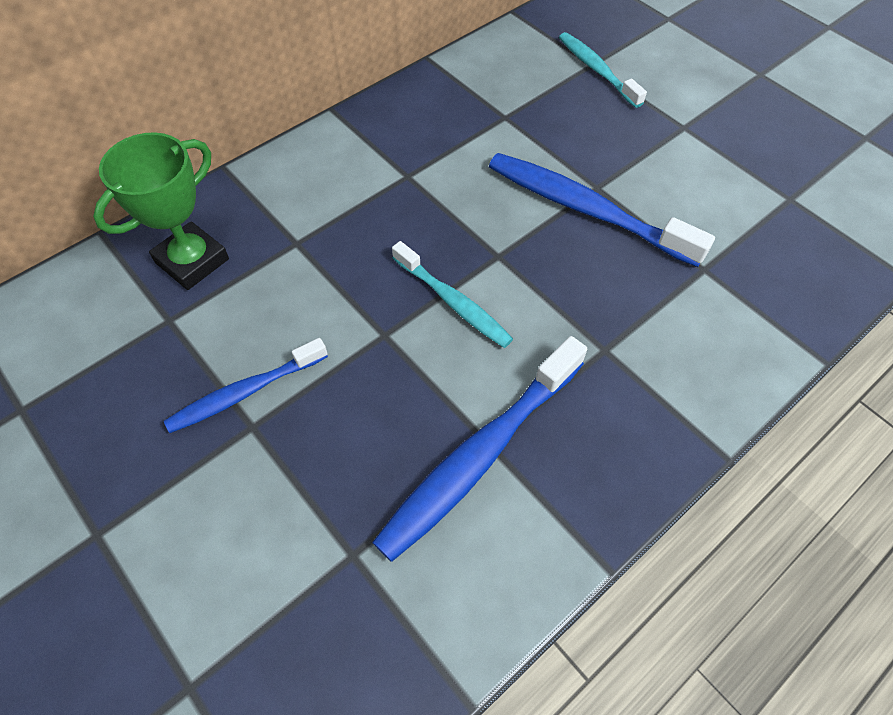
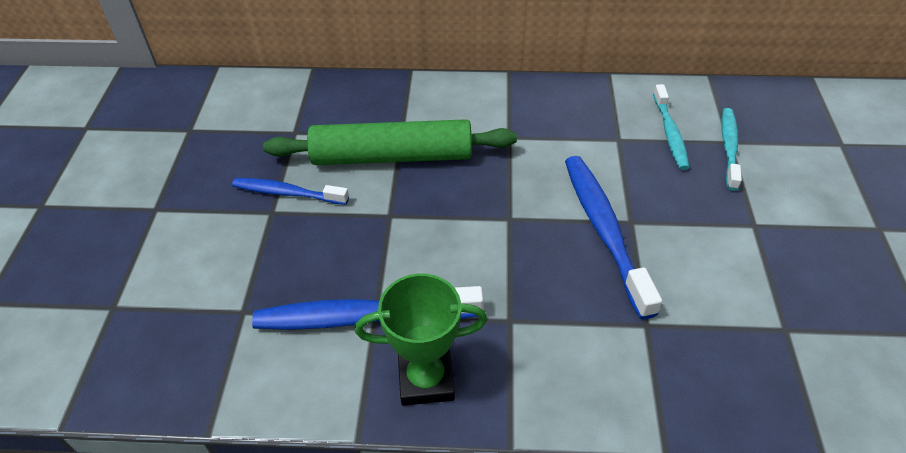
camera: 45 degrees right, 10 degrees down
green trophy [93,132,229,290] -> green trophy moved to [355,274,487,406]
turquoise toothbrush [392,241,513,348] -> turquoise toothbrush moved to [653,84,689,170]
none -> green rolling pin [263,119,517,165]

